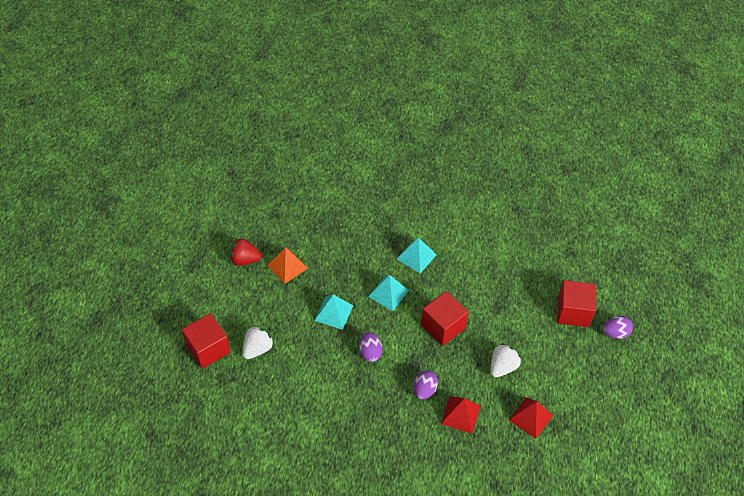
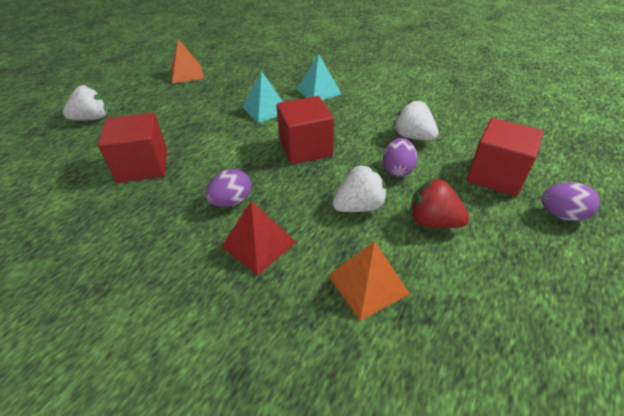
camera: 25 degrees right, 10 degrees down
red cube [182,313,230,369] -> red cube moved to [98,113,167,183]
red strawberry [229,238,262,266] -> red strawberry moved to [410,178,469,228]
turquoise pyramid [314,295,353,330] -> none
purple egg [359,332,383,362] -> purple egg moved to [383,138,417,177]
red pyramid [509,397,553,439] -> orange pyramid [328,241,410,321]
none -> white strawberry [393,100,439,140]

